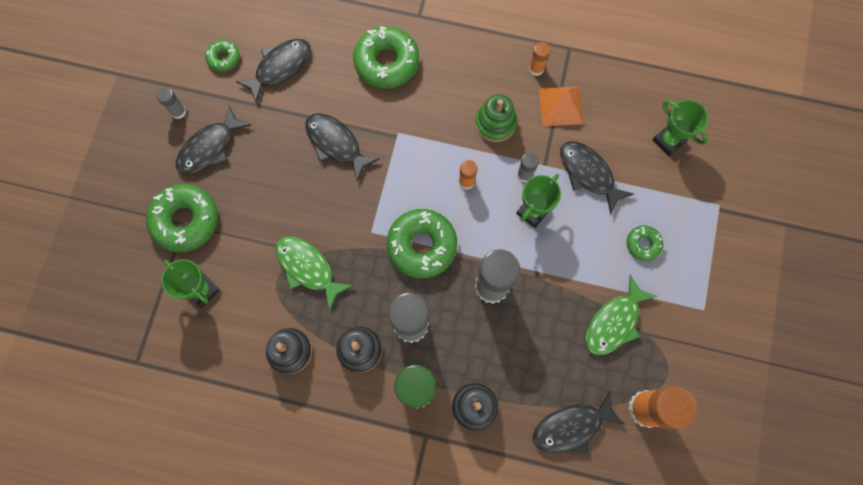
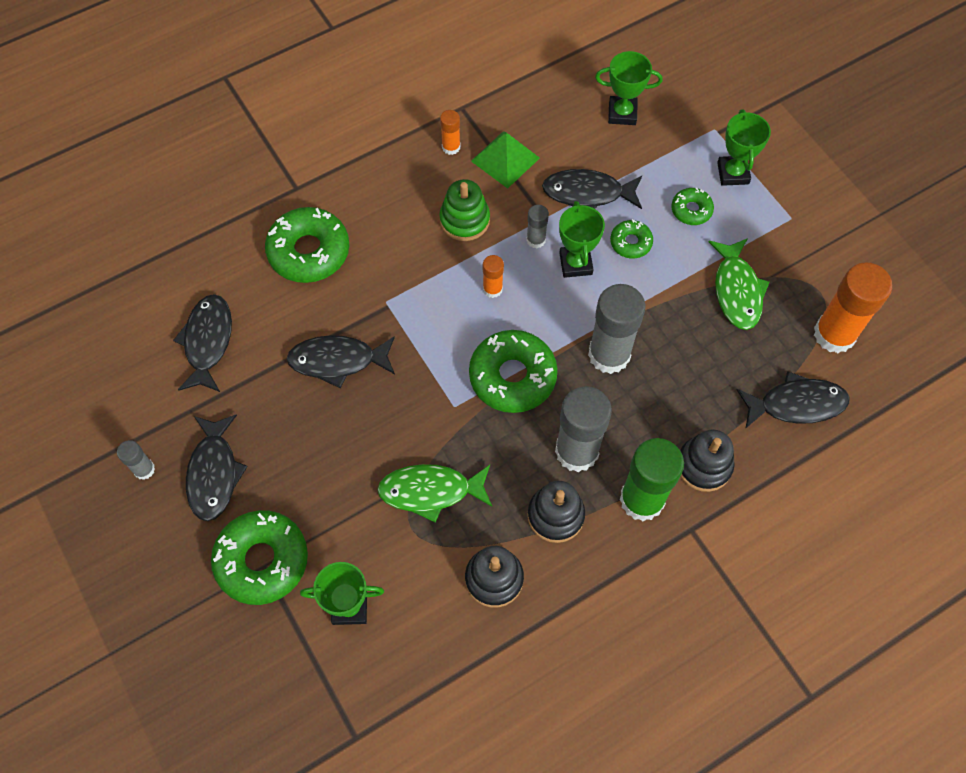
camera: 45 degrees left, 10 degrees down
green donut [205,40,240,72] -> green donut moved to [610,219,653,259]
black fish [533,391,625,453] -> black fish turned 120 degrees counterclockwise [737,371,850,429]
orange pyramid [539,86,584,126] -> green pyramid [471,131,540,189]
none -> green trophy [717,109,771,186]

